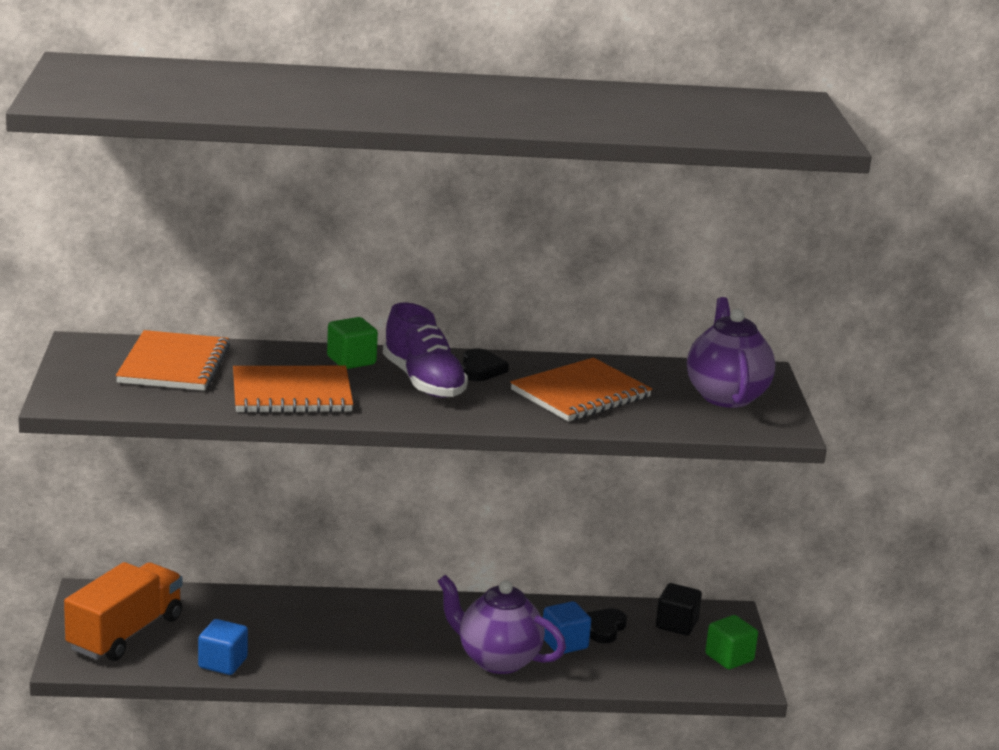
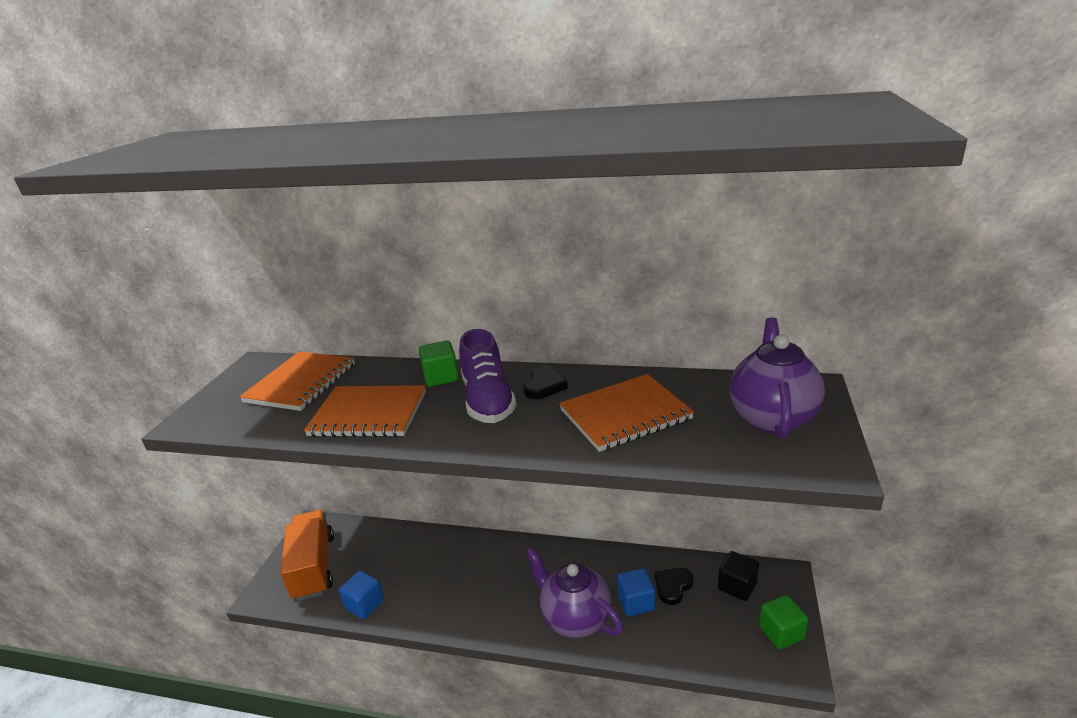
camera: 20 degrees right, 5 degrees up
orange truck [64,562,183,661] -> orange truck turned 60 degrees counterclockwise [280,510,334,601]

